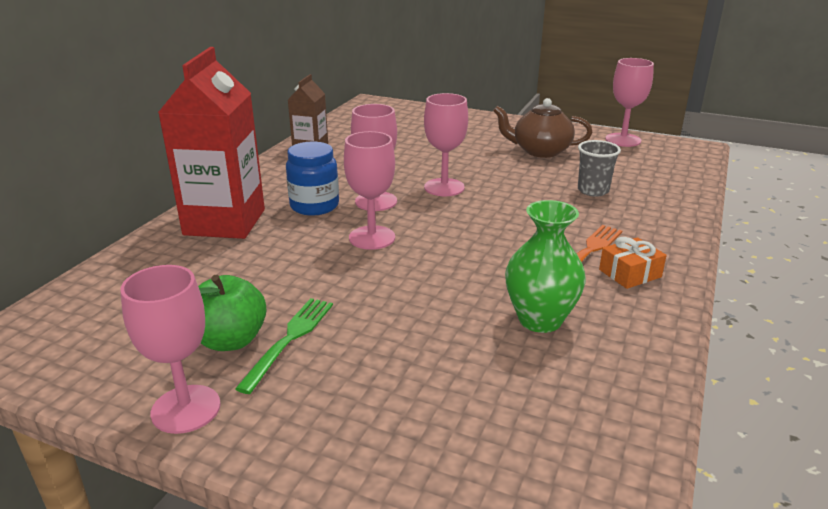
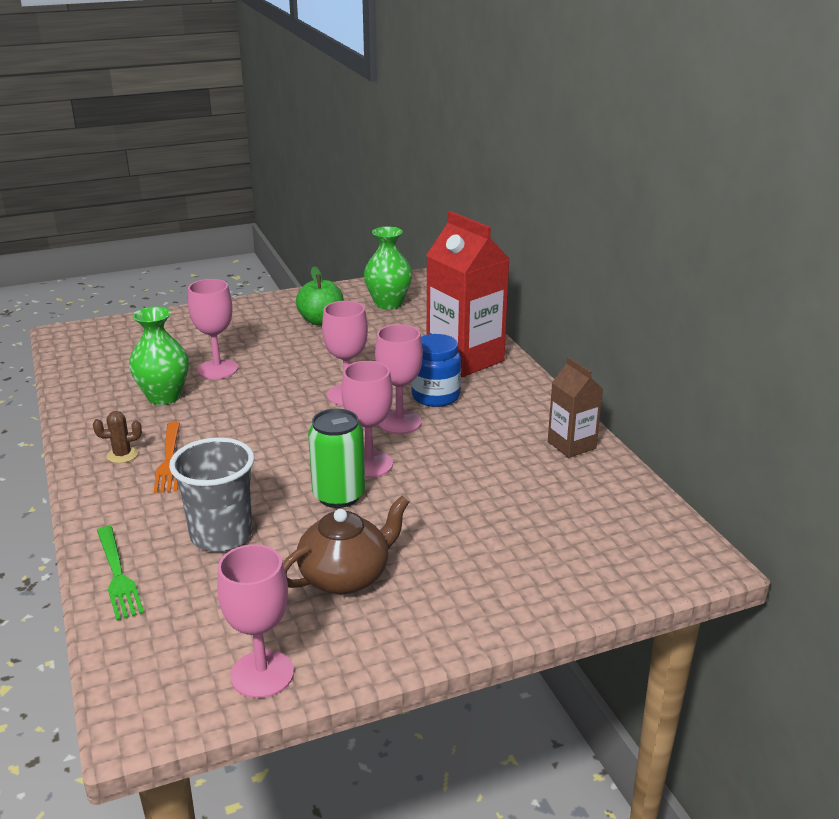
camera: 135 degrees right, 0 degrees up
pink goblet [120,265,221,434] -> pink goblet moved to [188,279,238,379]
green fork [235,298,333,394] -> green fork moved to [97,526,144,621]
grey cup [578,140,621,197] -> grey cup [169,437,254,552], size x1.54
orange gift [599,237,667,289] -> brown cactus [93,411,142,463]
none -> green can [308,409,365,508]
none -> green vase [364,227,412,310]

